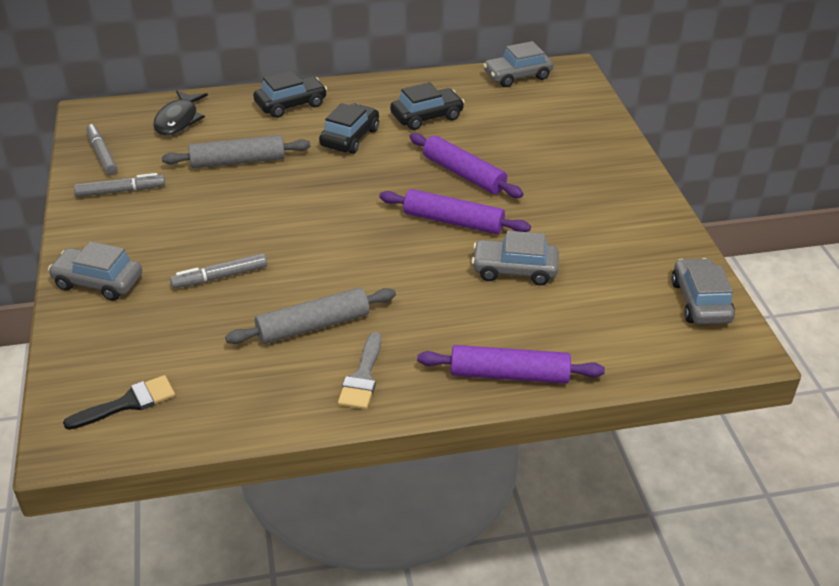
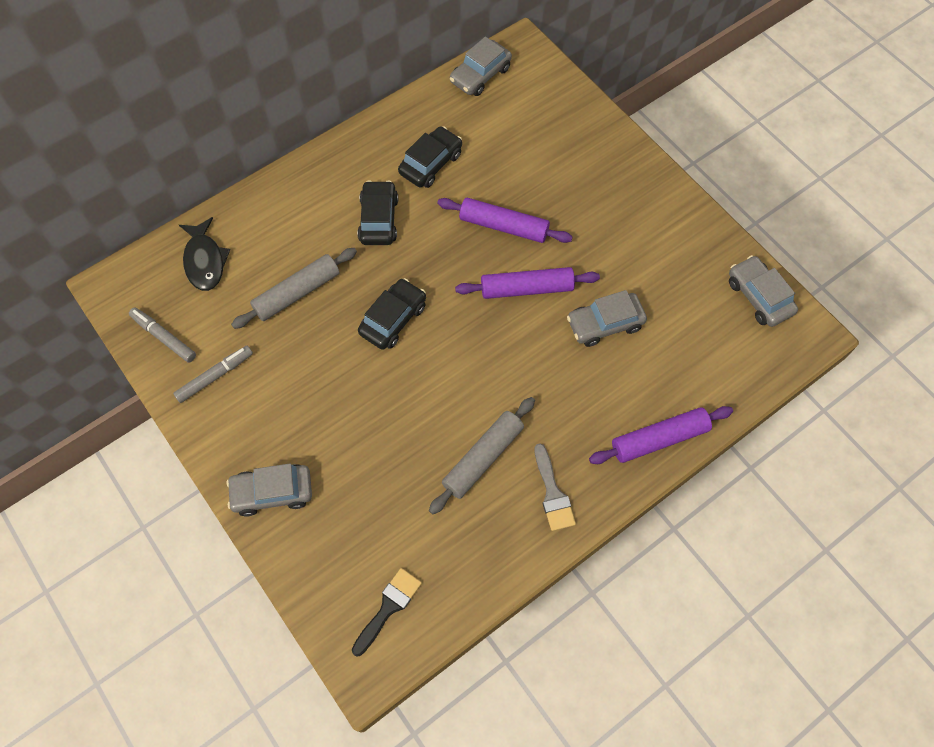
camera: 25 degrees left, 25 degrees up
grey marker [170,253,267,288] -> none
black car [253,70,327,118] -> black car moved to [358,278,426,350]

